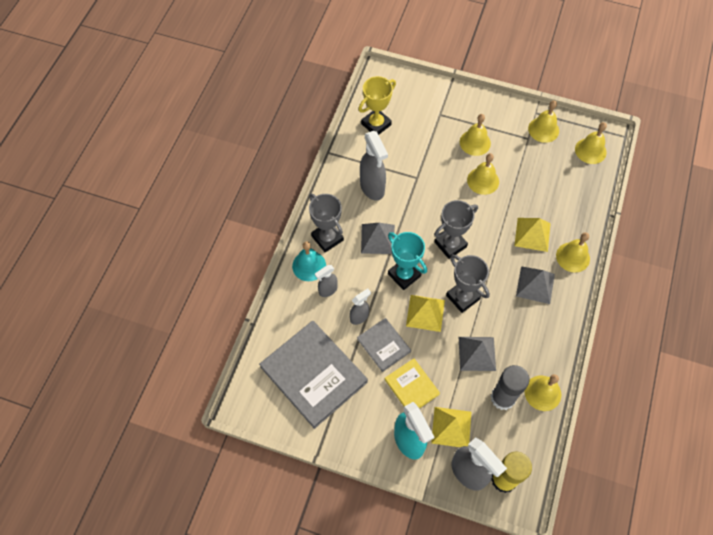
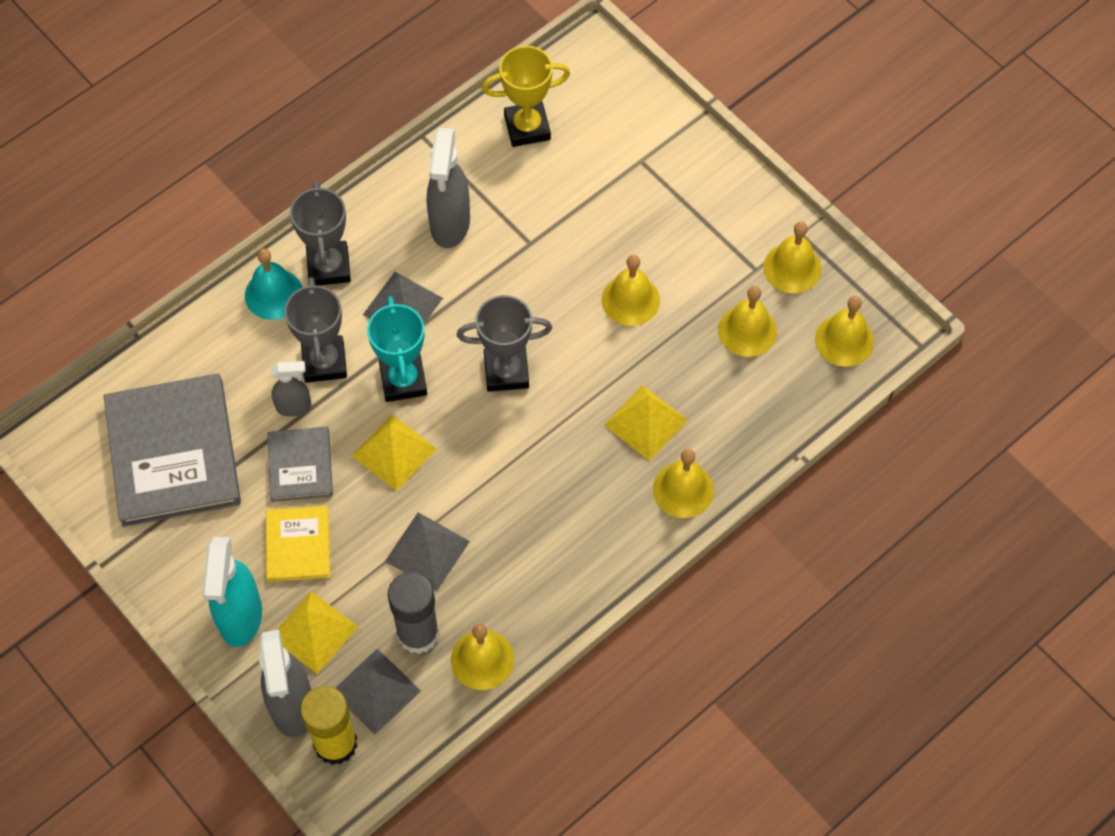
camera: 30 degrees right, 0 degrees up
grey spray bottle [315,265,338,297] -> none
grey trophy [446,254,490,313] -> grey trophy moved to [284,277,347,383]
yellow bell [460,114,491,156] -> yellow bell moved to [718,286,777,357]
grey pyramid [516,266,555,304] -> grey pyramid moved to [336,648,421,735]

